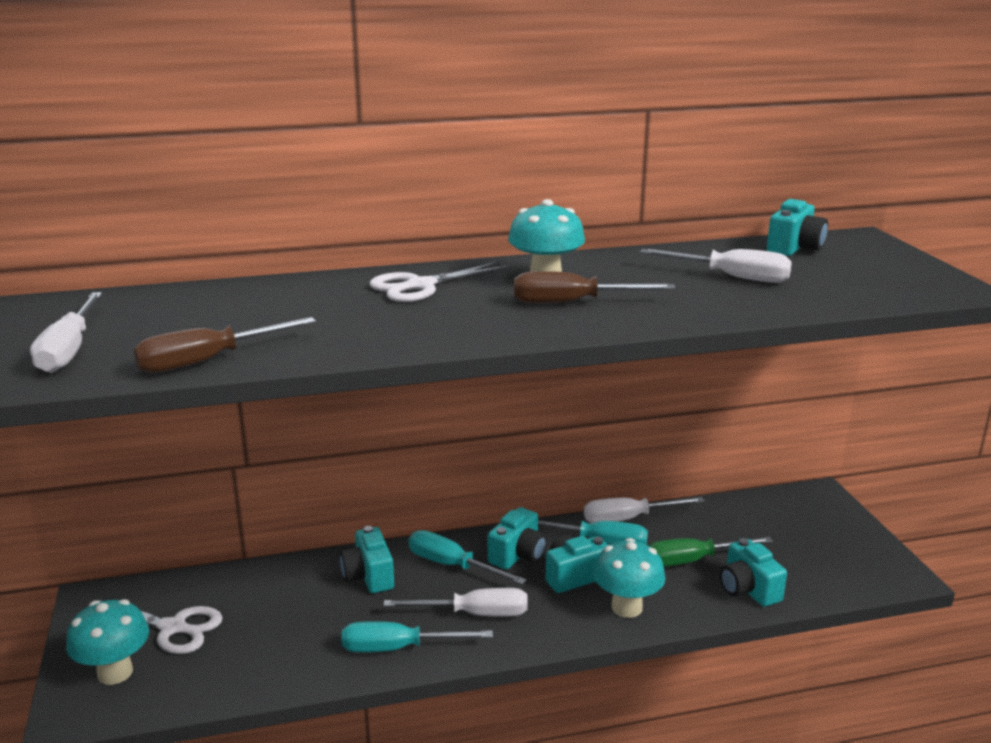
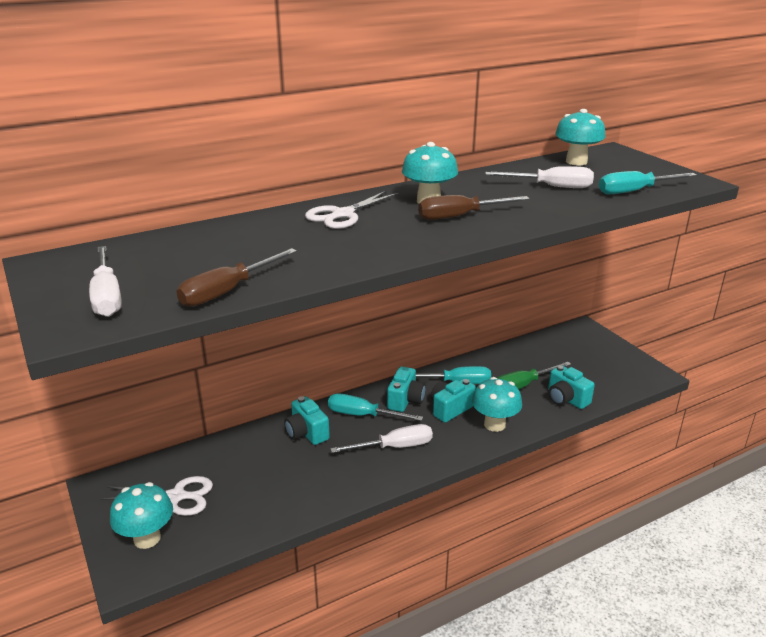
camera: 15 degrees left, 5 degrees up
turquoise screwdriver [342,621,493,652] -> turquoise screwdriver moved to [599,171,697,194]
white screwdriver [584,497,705,523] -> none
turquoise camera [767,199,828,256] -> turquoise mushroom [555,109,605,165]

